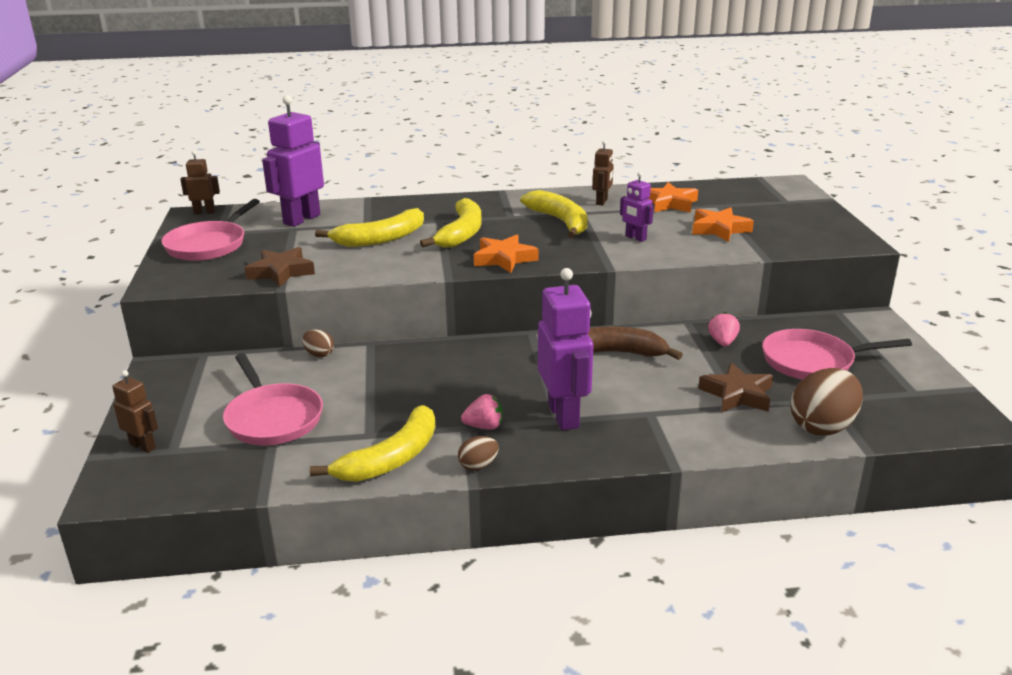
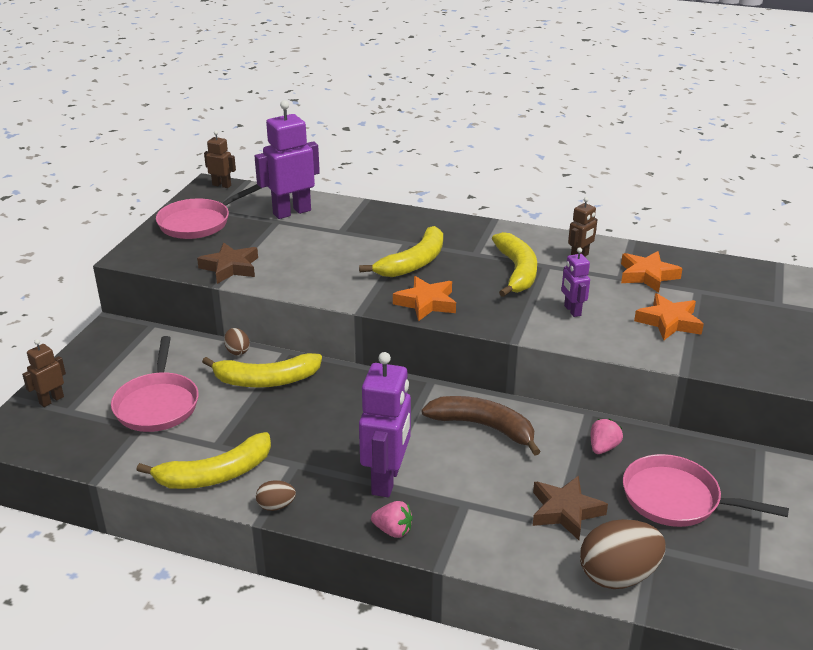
camera: 25 degrees right, 5 degrees up
brown robot [112,370,158,453] -> brown robot turned 105 degrees counterclockwise [22,339,66,407]
yellow banana [315,208,424,247] -> yellow banana moved to [202,353,322,388]
pink strawberry [461,394,503,430] -> pink strawberry moved to [371,501,413,538]

